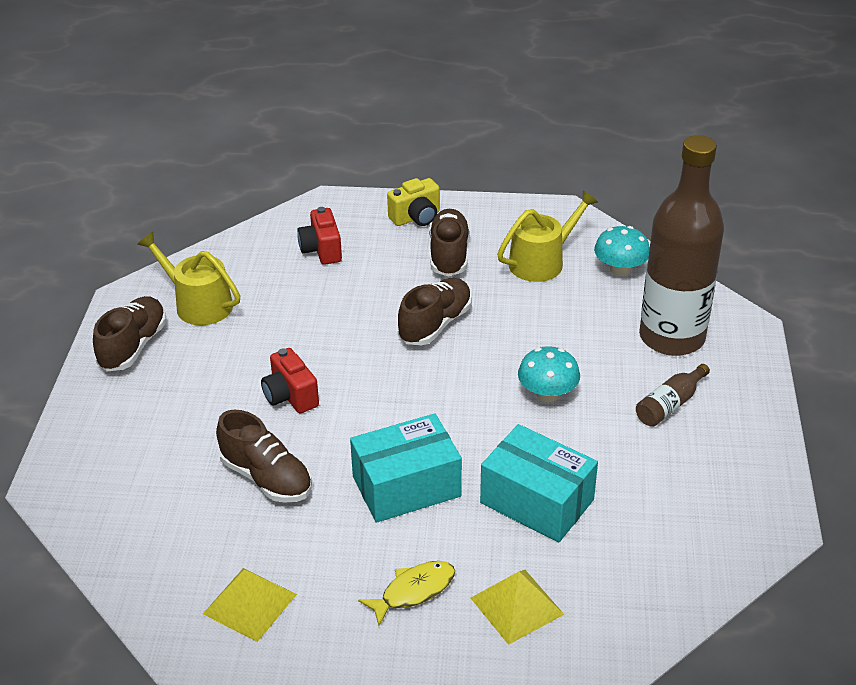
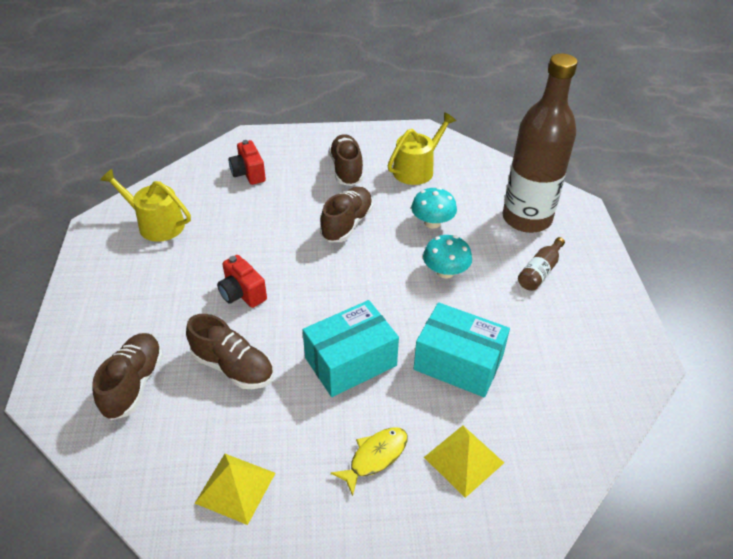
camera: 10 degrees left, 5 degrees up
brown shoe [93,296,166,371] -> brown shoe moved to [92,333,163,420]
yellow camera [387,178,440,226] -> none
turquoise mushroom [594,226,650,276] -> turquoise mushroom moved to [411,187,457,229]

